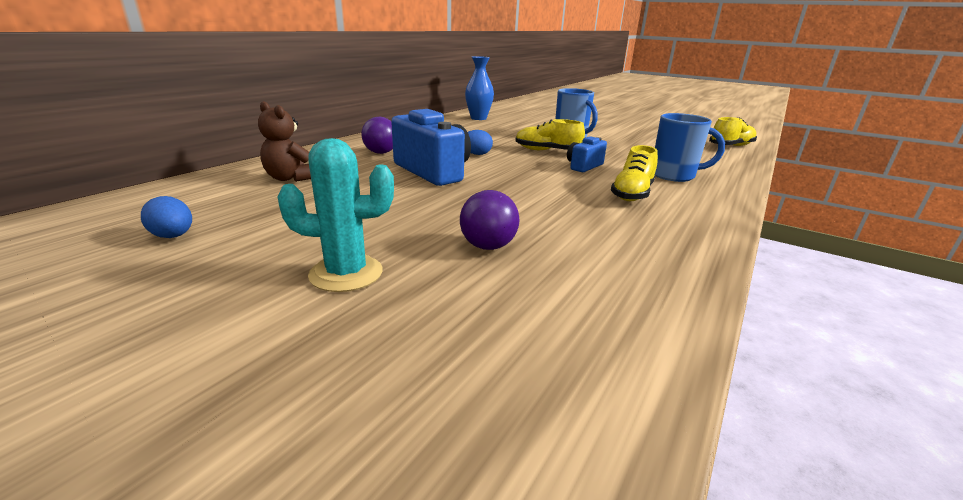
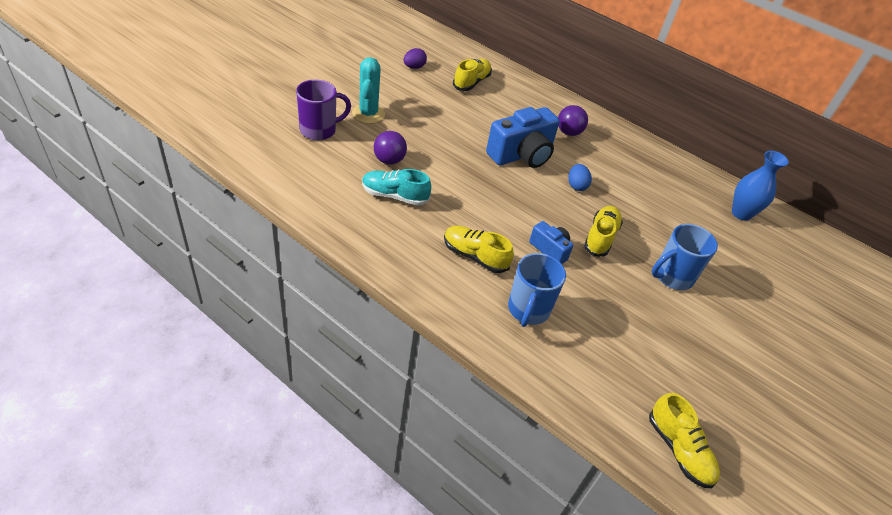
camera: 90 degrees right, 20 degrees up
blue egg [141,196,192,238] -> purple egg [403,48,427,69]
brown teddy bear [258,101,311,182] -> none
none -> purple mug [296,79,351,141]
none -> turquoise shoe [362,169,431,205]
none -> yellow shoe [453,59,492,91]

